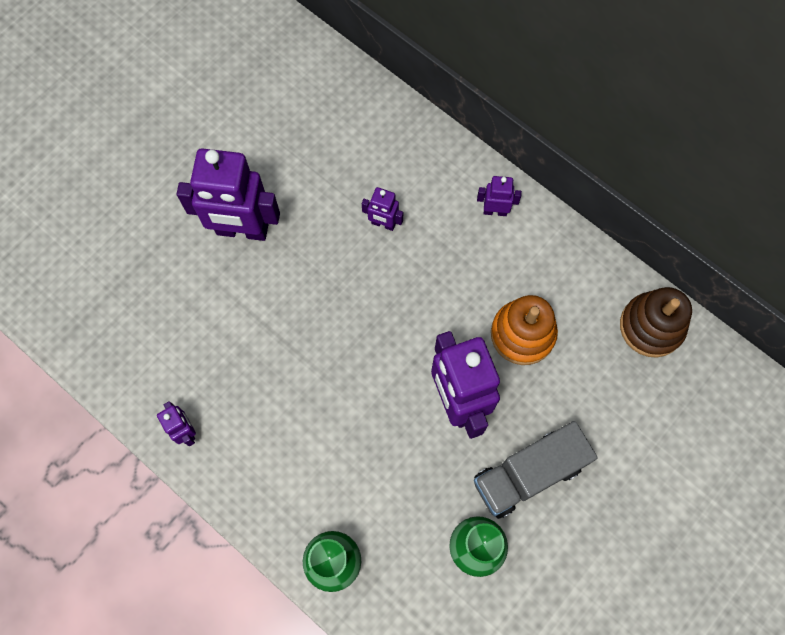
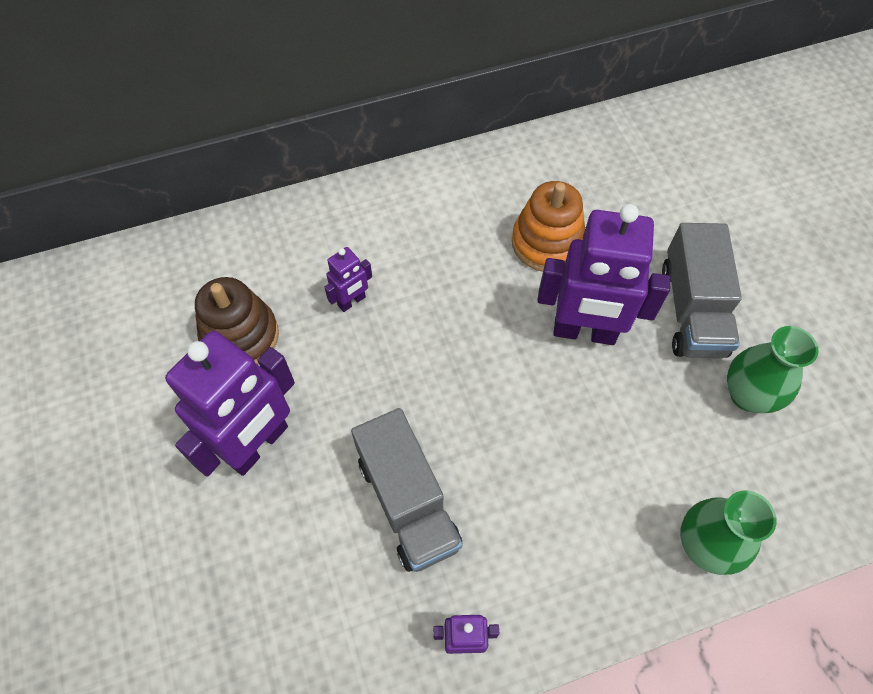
camera: 60 degrees left, 10 degrees down
purple robot [477,176,522,216] -> none
brown stacking toy [620,287,692,357] -> brown stacking toy moved to [195,277,279,365]
none -> grey truck [351,408,463,572]

